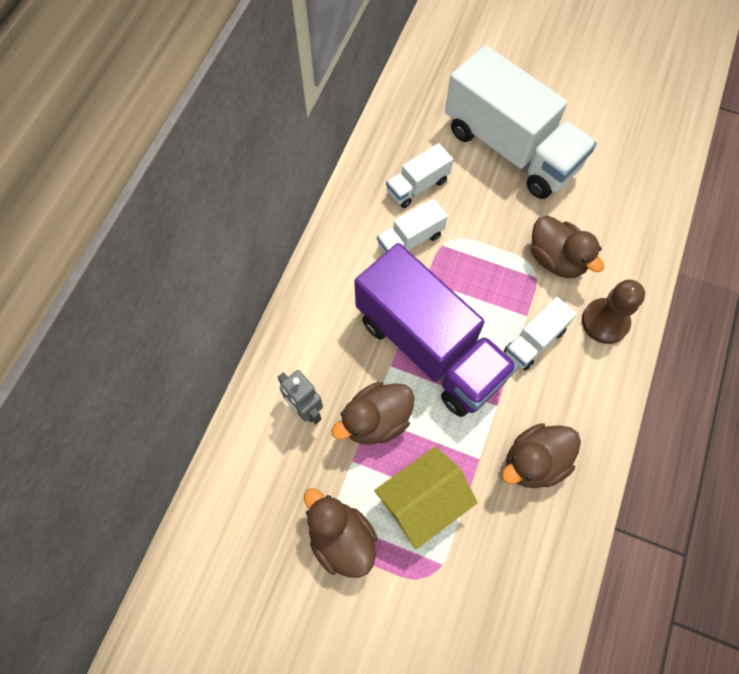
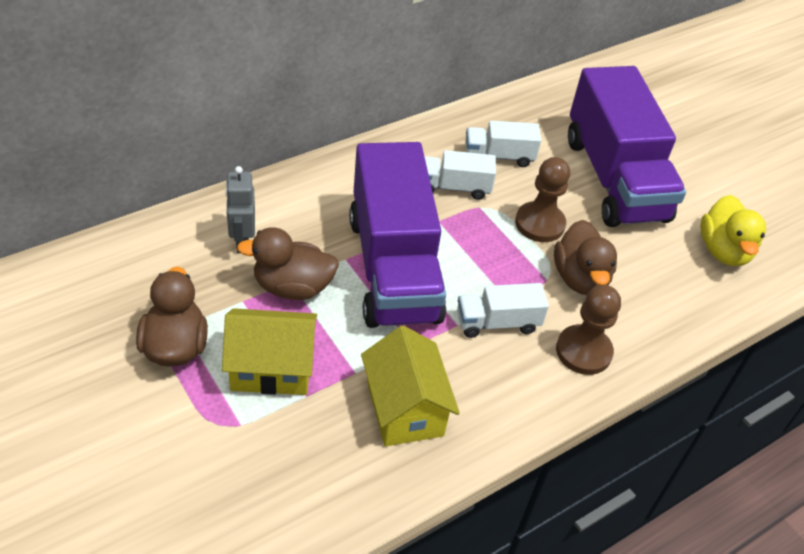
camera: 30 degrees right, 20 degrees down
white truck [445,45,597,199] -> purple truck [568,66,686,227]
brown duck [502,423,581,488] -> yellow house [361,325,460,446]
none -> brown pawn [515,157,570,242]
none -> yellow duck [700,195,766,266]

